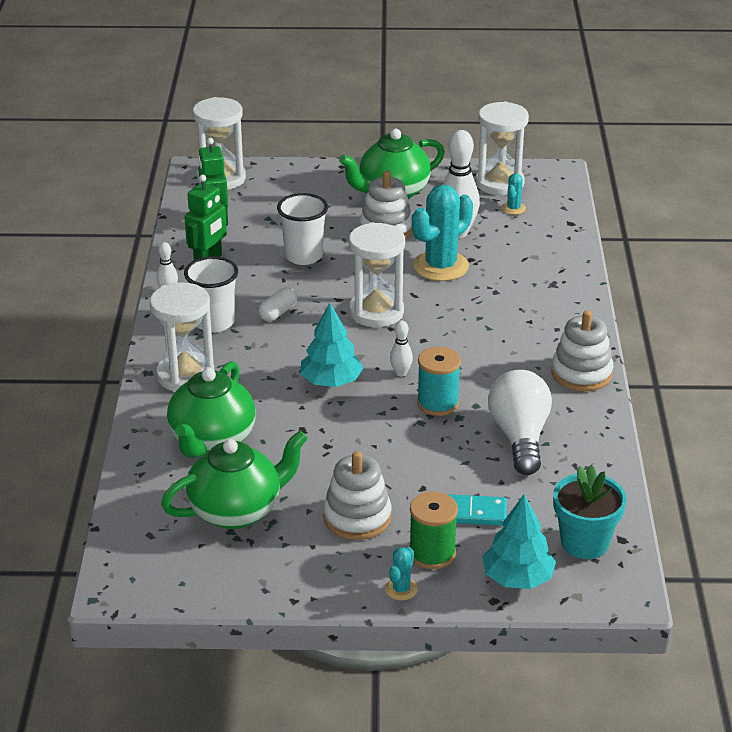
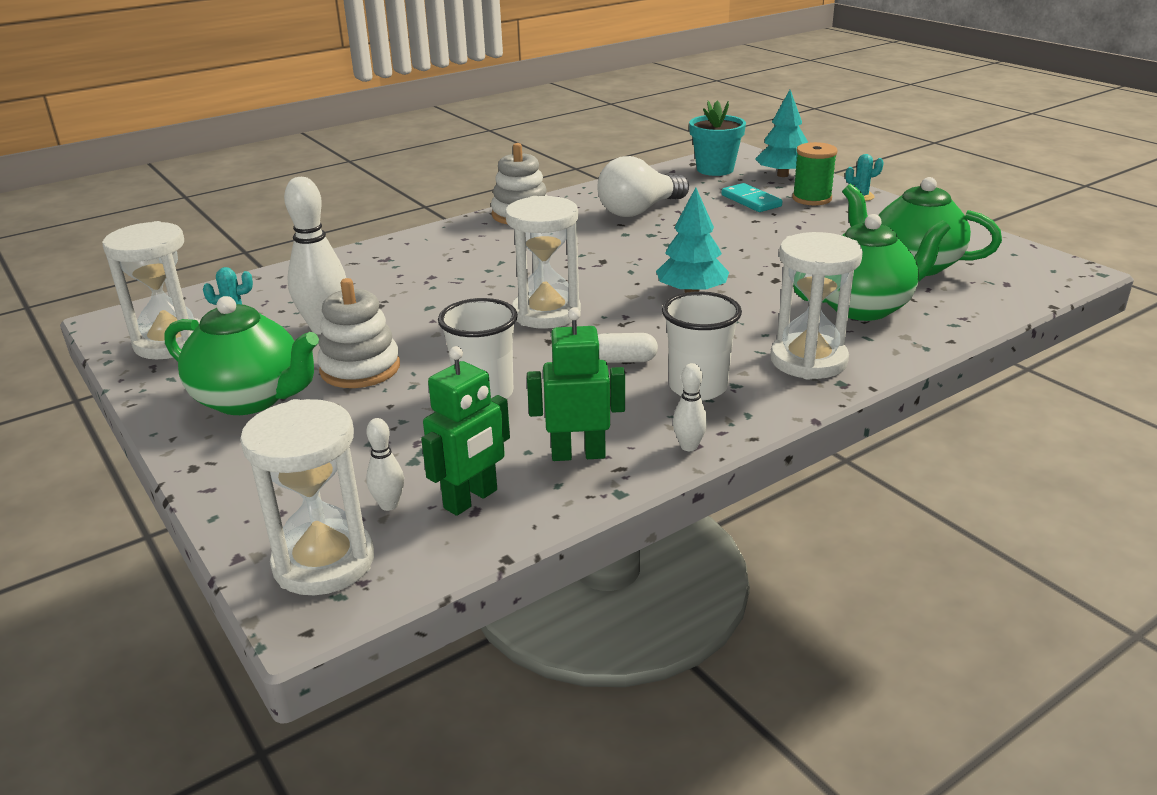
camera: 125 degrees left, 5 degrees down
white stacking toy [323,451,392,540] -> none
white bowling pin [390,321,413,377] -> white bowling pin moved to [366,418,404,511]
turquoise cactus [412,185,473,281] -> none
turquoise spool [417,346,461,416] -> none

